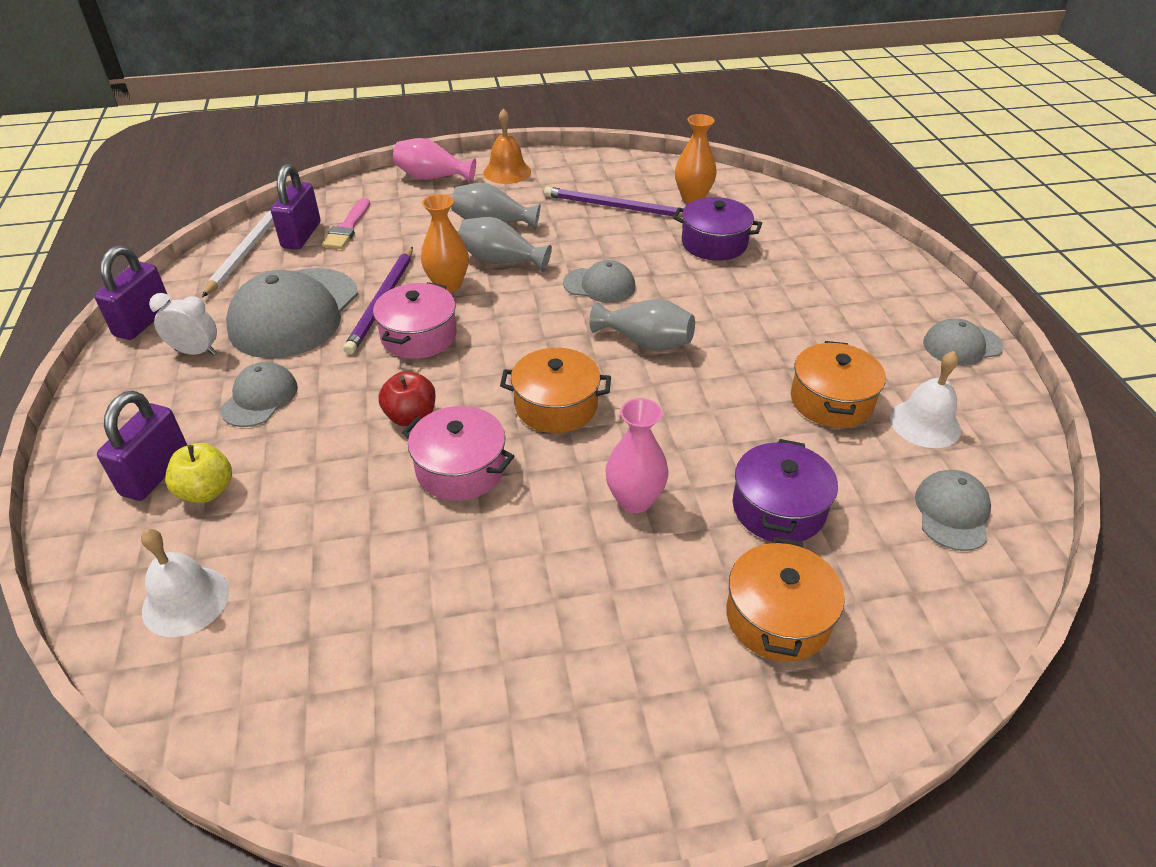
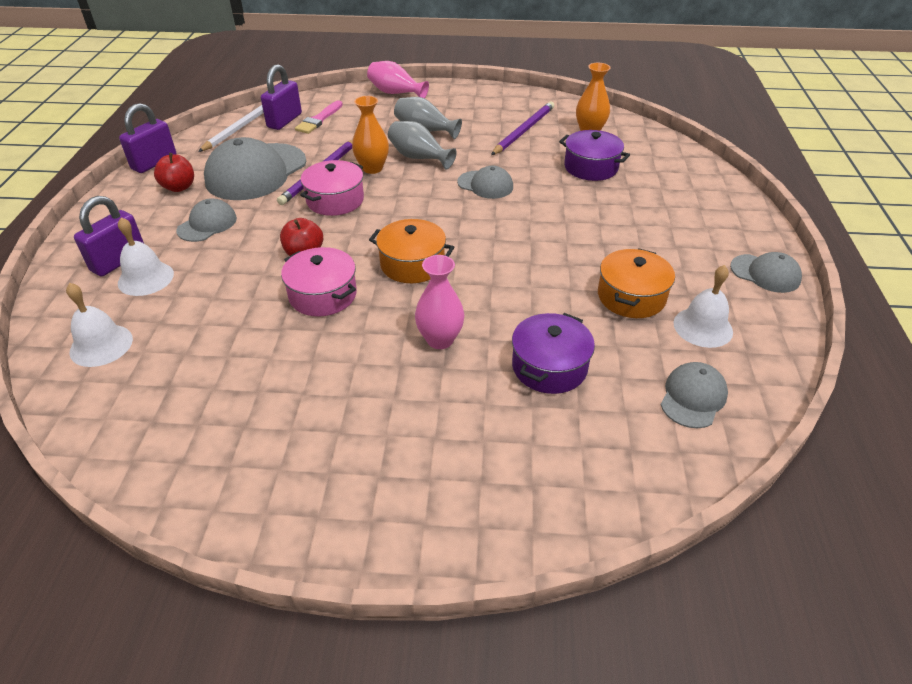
camera: 15 degrees right, 0 degrees up
white clock [149,293,217,355] -> red apple [154,153,194,192]
yellow apple [165,443,232,503] -> white bell [118,217,174,296]
orange bell [483,109,531,184] -> none
purple pencil [544,187,682,217] -> purple pencil turned 90 degrees clockwise [491,102,554,155]
grey vase [589,299,695,351] -> none
orange pot [726,537,845,662] -> none
grey cap [923,318,1004,366] -> grey cap turned 150 degrees counterclockwise [730,252,802,293]

